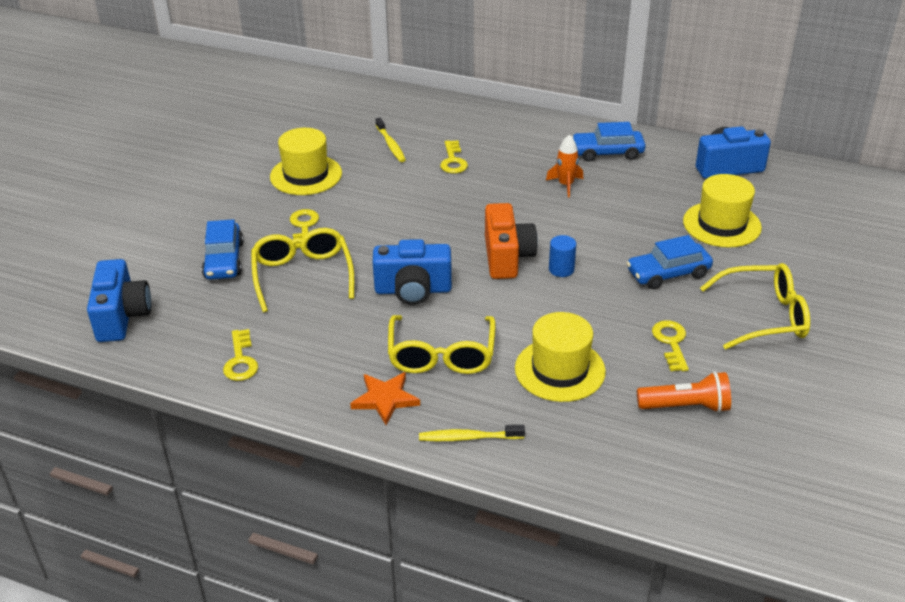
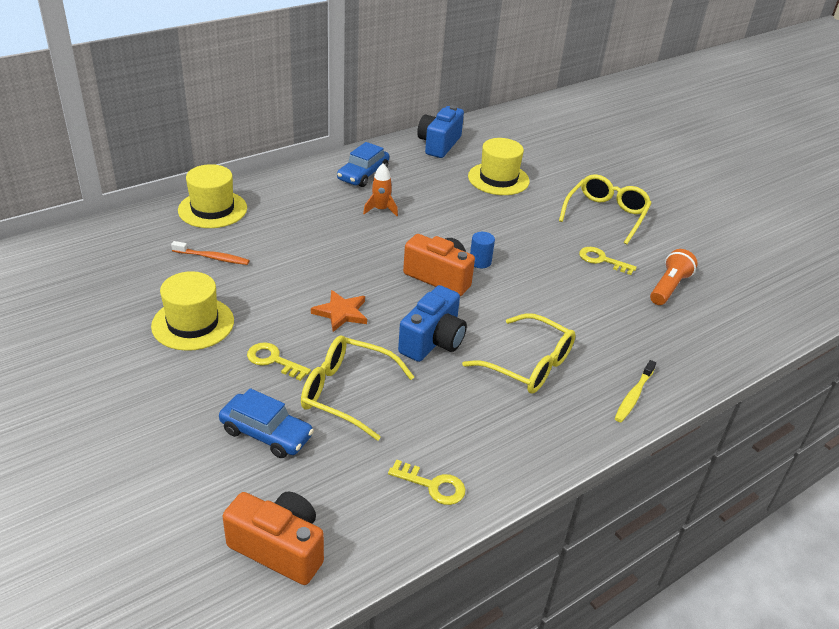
camera: 60 degrees left, 0 degrees up
blue camera [87,259,151,342] -> orange camera [223,492,324,585]
orange star [350,372,420,425] -> orange star moved to [311,290,367,332]
yellow toothbrush [375,118,406,162] -> orange toothbrush [171,241,250,265]
yellow key [440,140,468,173] -> none
yellow hat [515,312,606,402] -> yellow hat moved to [178,164,247,228]
blue car [627,235,713,289] -> none

